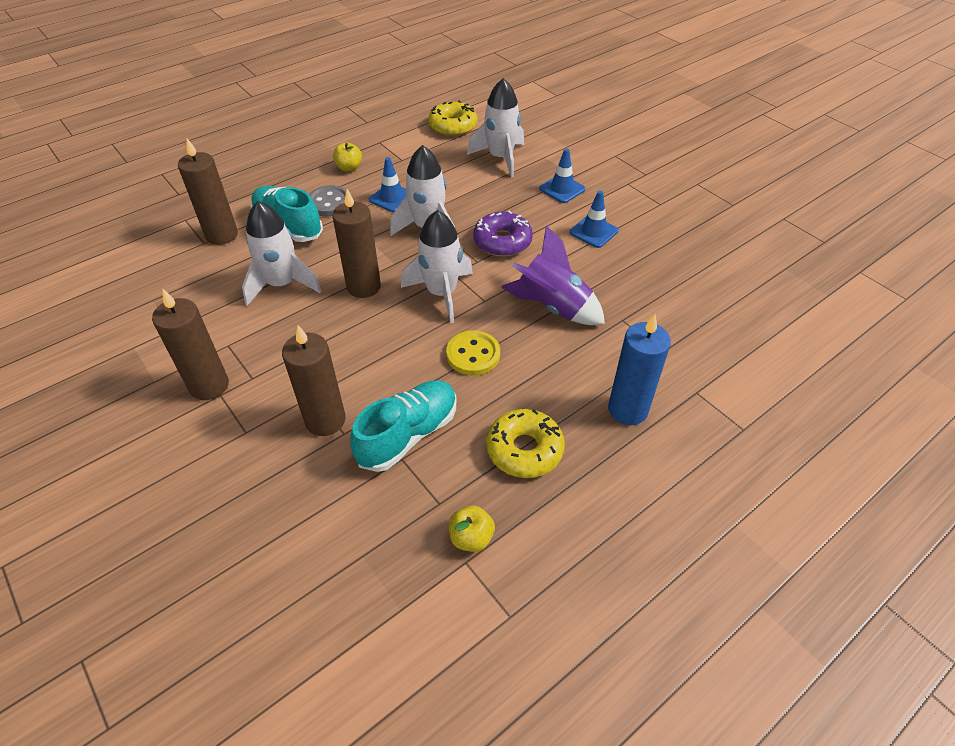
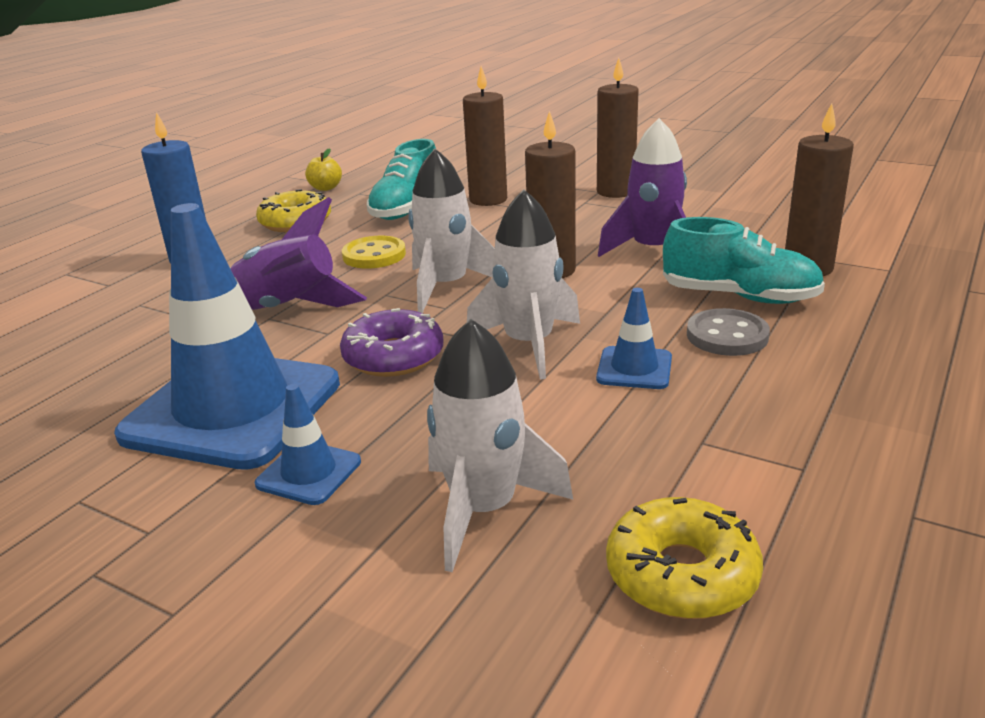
camera: 160 degrees right, 20 degrees down
white rocket [242,201,322,306] -> purple rocket [598,118,687,257]
yellow apple [333,142,362,171] -> none
blue traffic cone [570,191,618,248] -> blue traffic cone [114,203,340,470], size x2.35

